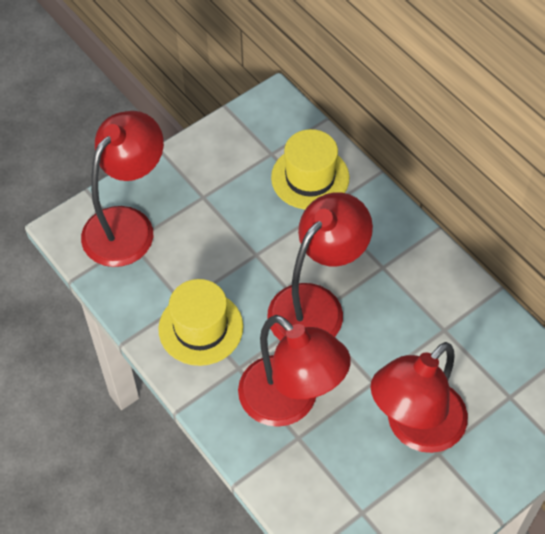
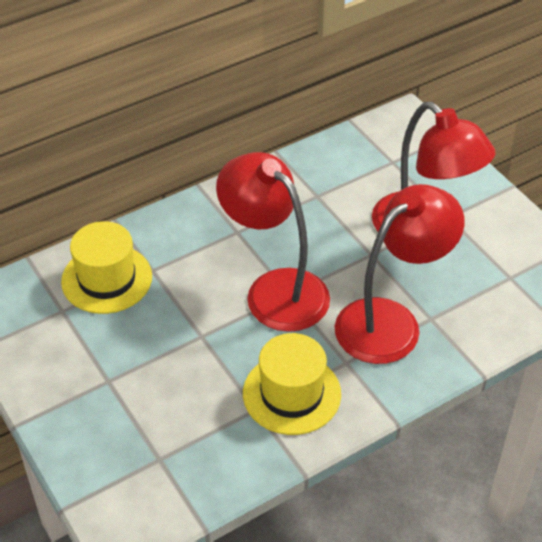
camera: 85 degrees left, 10 degrees down
red lamp [81,111,164,267] -> none

